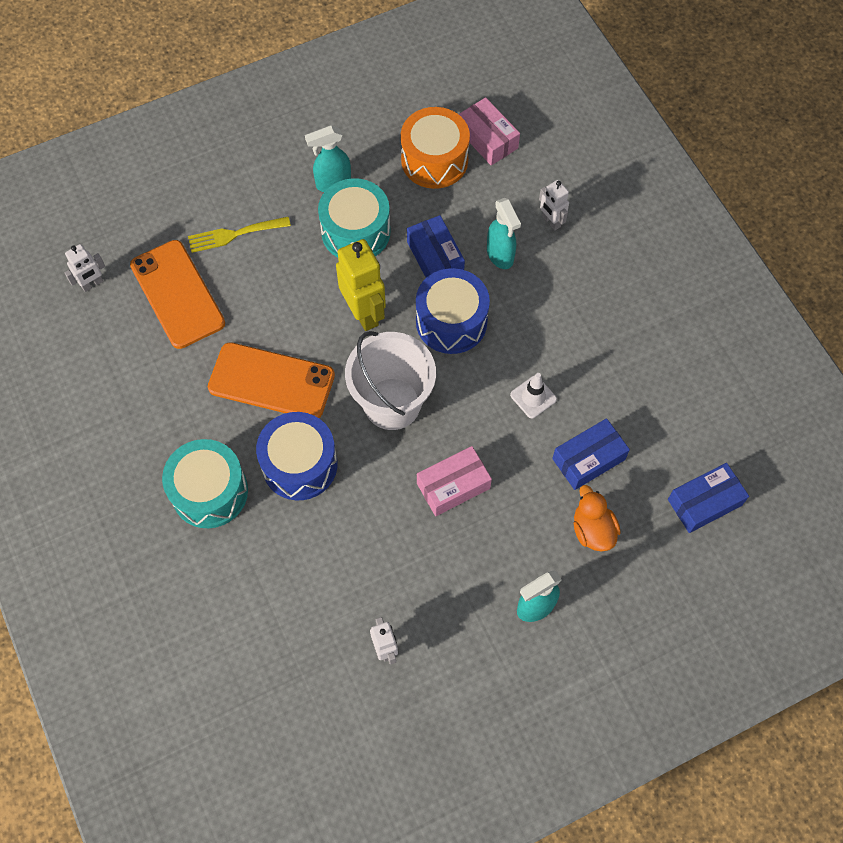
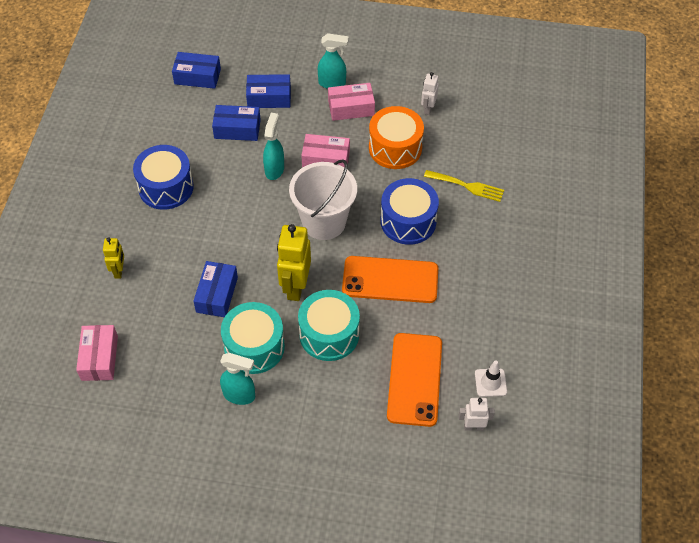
camera: 145 degrees left, 10 degrees down
turquoise drum [162,439,248,528] -> turquoise drum moved to [298,290,360,361]
yellow fork [188,217,291,253] -> yellow fork moved to [424,170,504,202]
orange phone [208,342,335,418] -> orange phone turned 45 degrees counterclockwise [342,256,438,303]
orange drum [401,107,470,189] -> orange drum moved to [369,106,424,169]
blue drum [416,268,490,354] -> blue drum moved to [133,145,194,210]
turquoise spray bottle [487,198,521,269] -> turquoise spray bottle moved to [263,113,284,180]
white traffic cone [510,373,557,418] -> white traffic cone moved to [475,360,507,397]
white robot [539,180,569,230] -> yellow robot [103,238,124,279]
orange duck [574,485,621,552] -> blue box [246,74,291,108]
none -> pink box [328,83,375,121]

